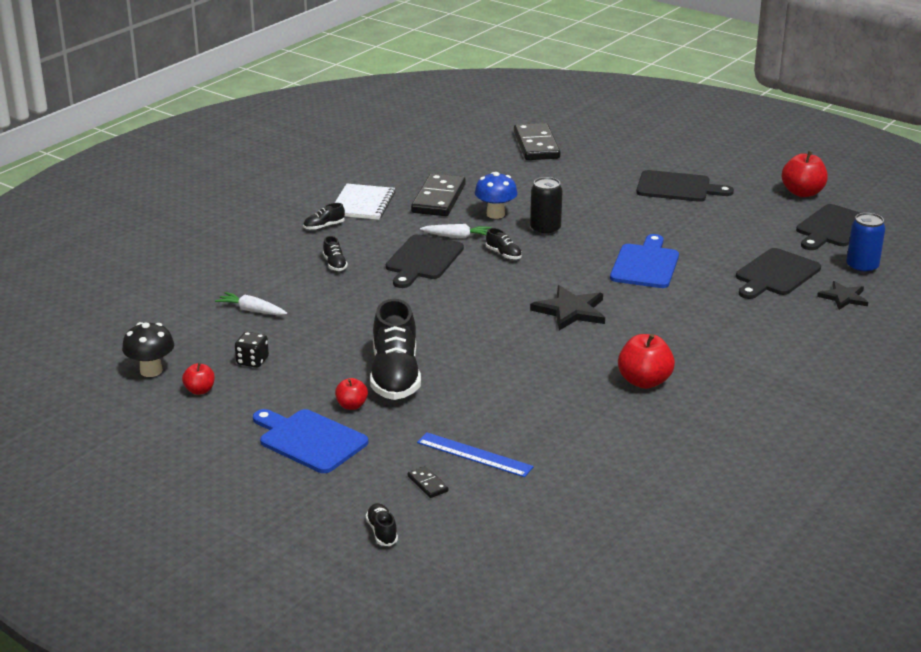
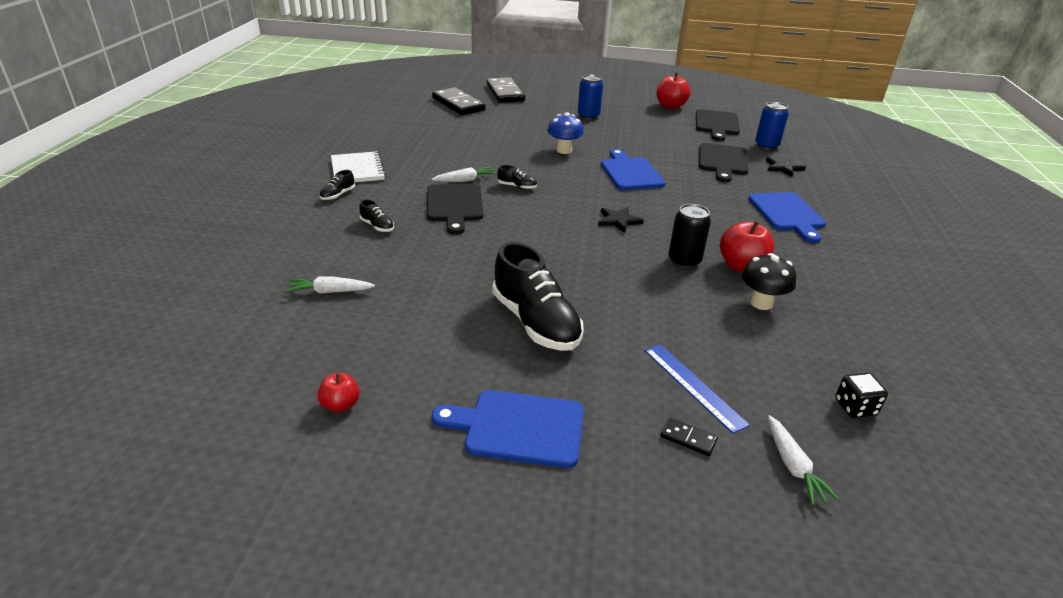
camera: 30 degrees left, 5 degrees up
black mushroom [122,322,174,377] -> black mushroom moved to [742,253,796,310]
black dice [235,332,269,368] -> black dice moved to [835,373,888,418]
red apple [335,378,368,410] -> none
black shoe [366,503,398,546] -> none
black domino [411,173,466,216] -> black domino moved to [487,77,525,103]
blue ruler [417,432,534,477] -> blue ruler turned 60 degrees clockwise [645,344,750,434]
blue mushroom [475,172,517,219] -> blue mushroom moved to [548,112,584,154]
black can [530,177,563,236] -> black can moved to [668,204,711,268]
black star [530,285,605,331] -> black star [598,207,644,233], size x0.66
black cutting board [636,170,734,202] -> blue can [578,75,603,120]
none -> blue cutting board [748,192,826,243]
none -> white carrot [768,415,840,505]

